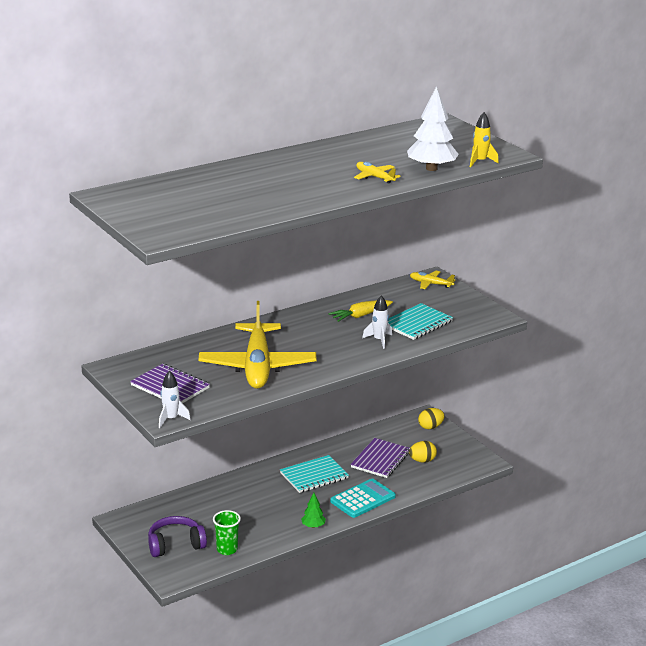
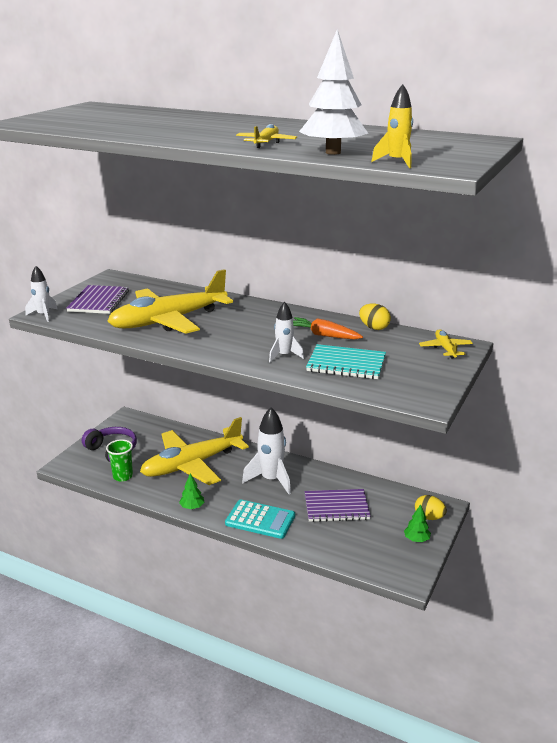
camera: 60 degrees right, 0 degrees up
turquoise notebook [280,455,349,493] -> white rocket [242,407,291,494]
yellow carrot [328,300,393,322] -> orange carrot [293,317,363,339]
yellow egg [409,441,437,463] -> yellow egg moved to [359,303,391,330]
none -> yellow plane [140,417,249,485]
none -> green tree [404,504,431,542]

